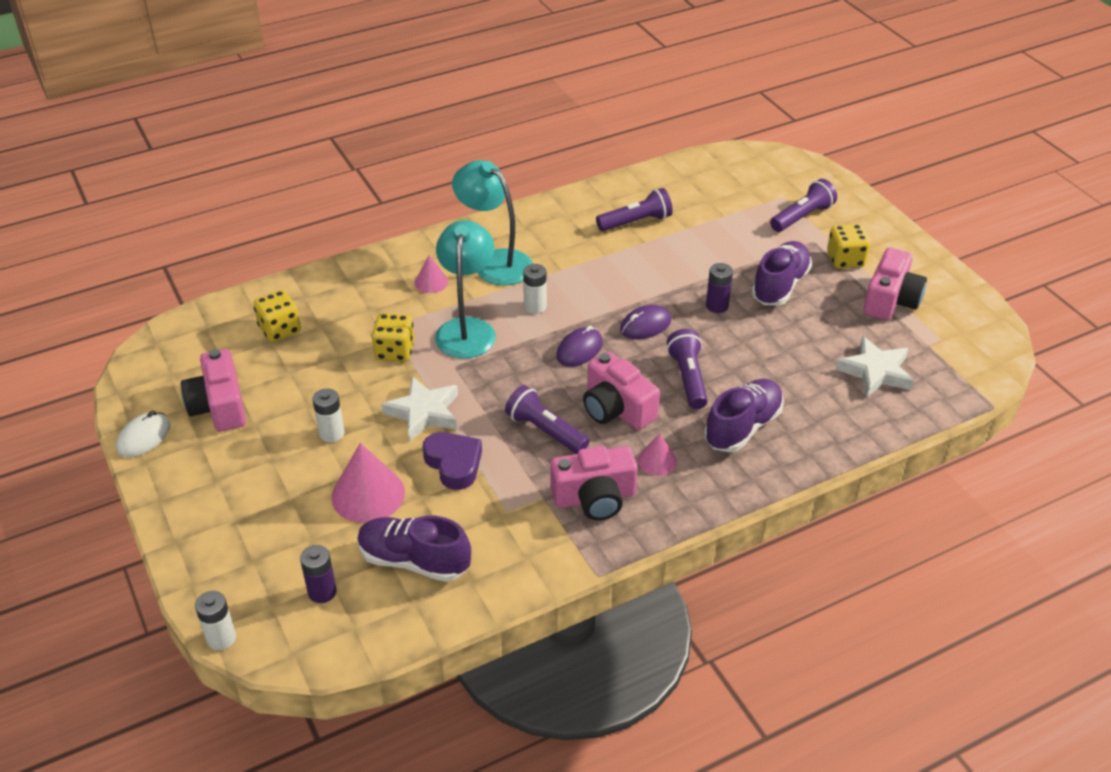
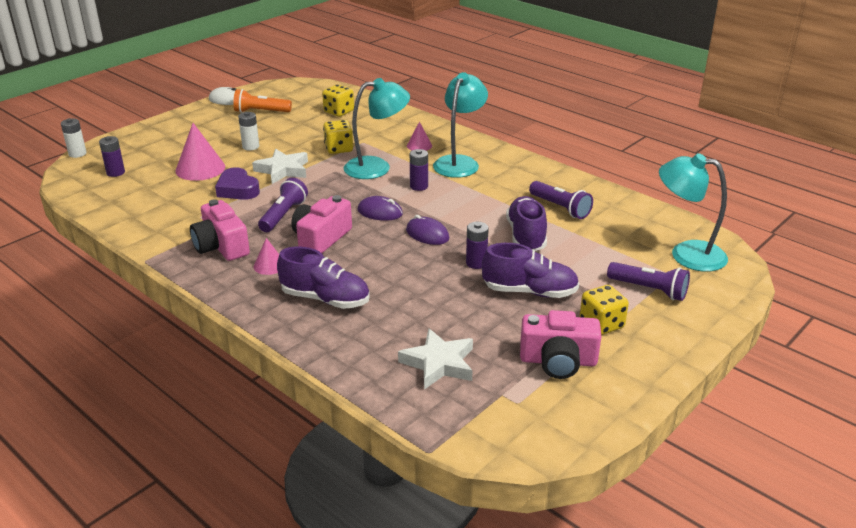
camera: 70 degrees right, 10 degrees down
pink camera [181,349,246,432] -> orange flashlight [233,89,292,113]
purple shoe [357,516,471,582] -> purple shoe moved to [506,196,547,251]
purple heart [423,432,482,490] -> purple heart turned 105 degrees clockwise [215,167,260,200]
white battery [523,264,547,314] -> purple battery [410,149,428,191]
purple flashlight [667,329,708,409] -> none
none -> turquoise lamp [659,153,728,272]

